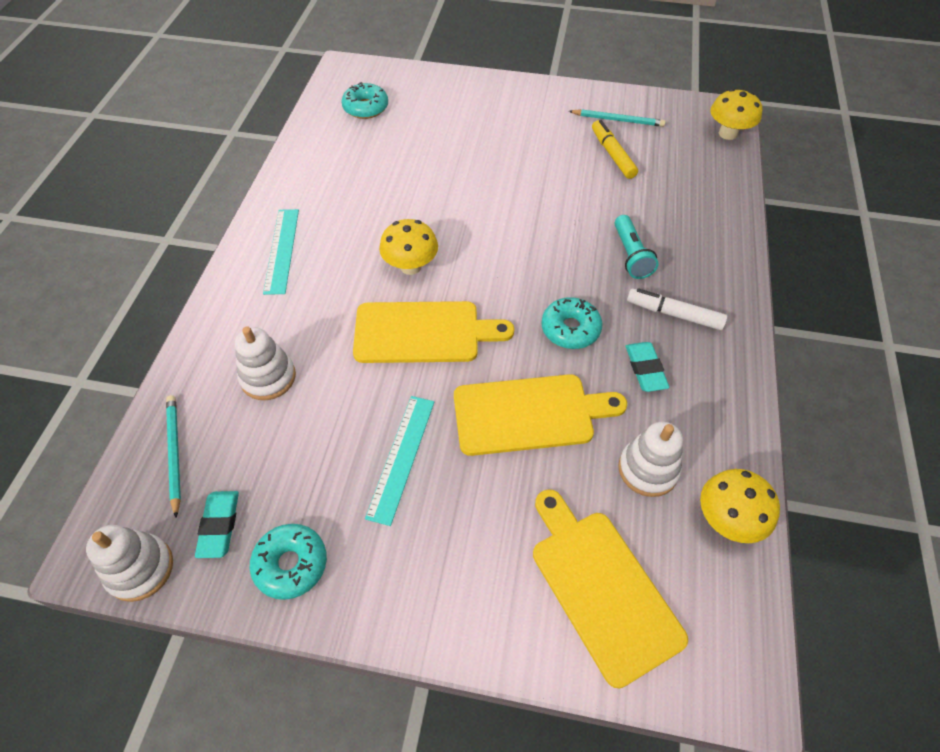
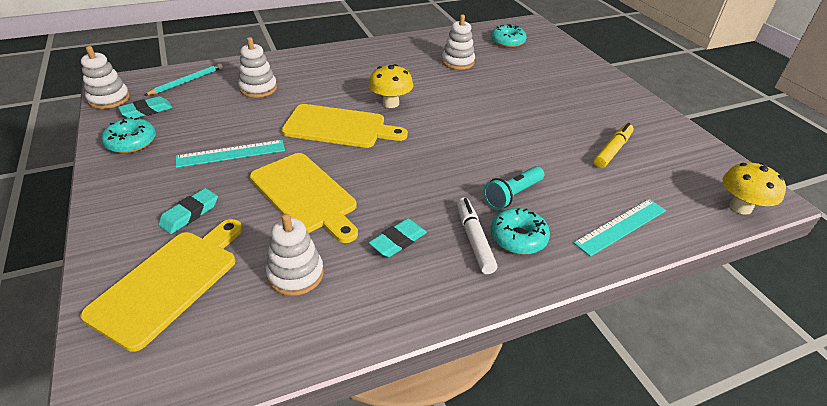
camera: 55 degrees right, 15 degrees down
turquoise ruler [263,209,299,295] -> turquoise ruler moved to [573,199,666,257]
yellow cutting board [353,301,514,363] -> yellow cutting board turned 45 degrees counterclockwise [281,104,408,148]
turquoise donut [541,297,602,349] -> turquoise donut moved to [491,208,550,255]
turquoise pencil [569,109,666,127] -> none
yellow mushroom [700,469,780,543] -> none
none -> turquoise eraser [158,188,218,234]
none -> white stacking toy [442,15,475,70]

